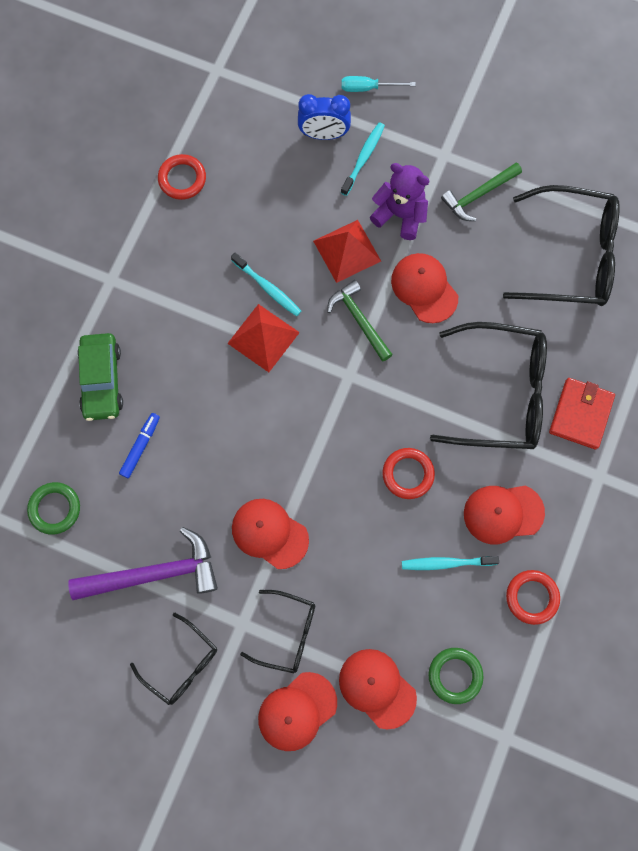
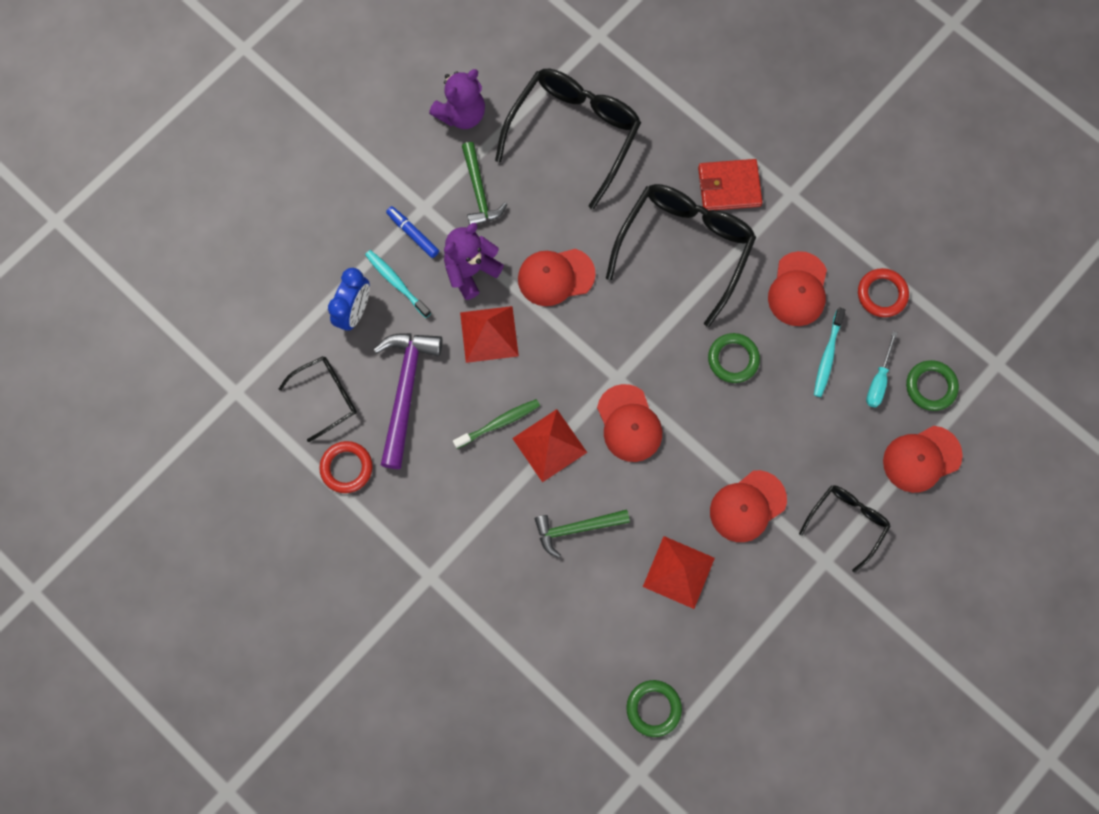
camera: 70 degrees left, 0 degrees up
purple hammer [68,527,218,600] -> purple hammer moved to [374,333,443,469]
green car [77,333,123,421] -> none
blue marker [119,413,160,478] -> blue marker moved to [386,206,439,258]
black glasses [130,613,217,705] -> black glasses moved to [279,356,357,442]
turquoise toothbrush [231,253,301,316] -> green toothbrush [453,399,540,449]
red cap [258,672,337,751] -> red cap moved to [597,384,662,462]
green hammer [327,280,393,362] -> green hammer moved to [535,509,630,558]
turquoise screwdriver [342,76,416,92] -> turquoise screwdriver moved to [866,331,898,408]
red ring [382,448,435,499] -> green ring [708,333,760,383]
red wallet [549,378,615,450] -> red wallet turned 45 degrees counterclockwise [698,159,762,211]
none -> purple teddy bear [429,69,485,129]
none -> red pyramid [643,536,715,609]

